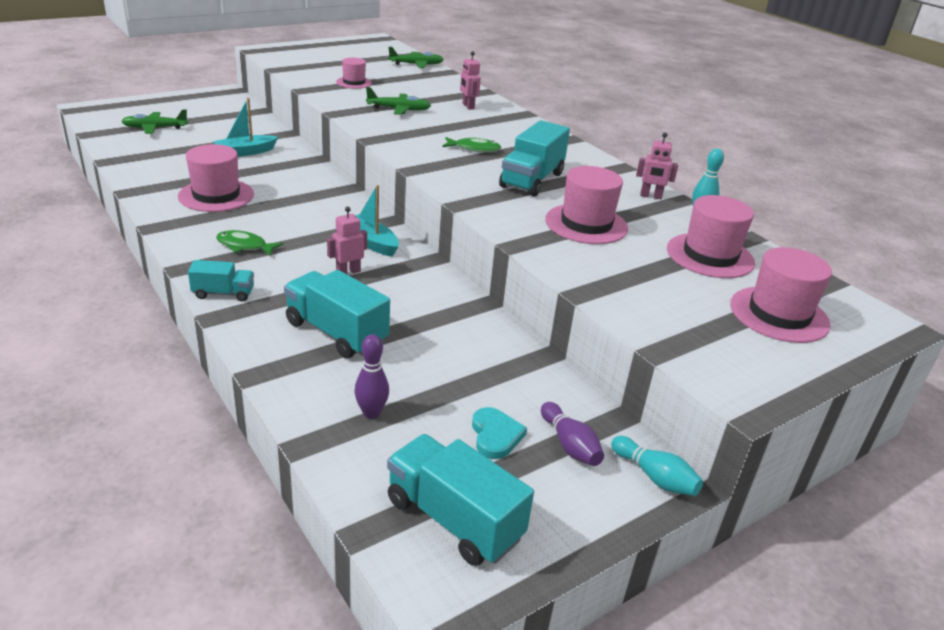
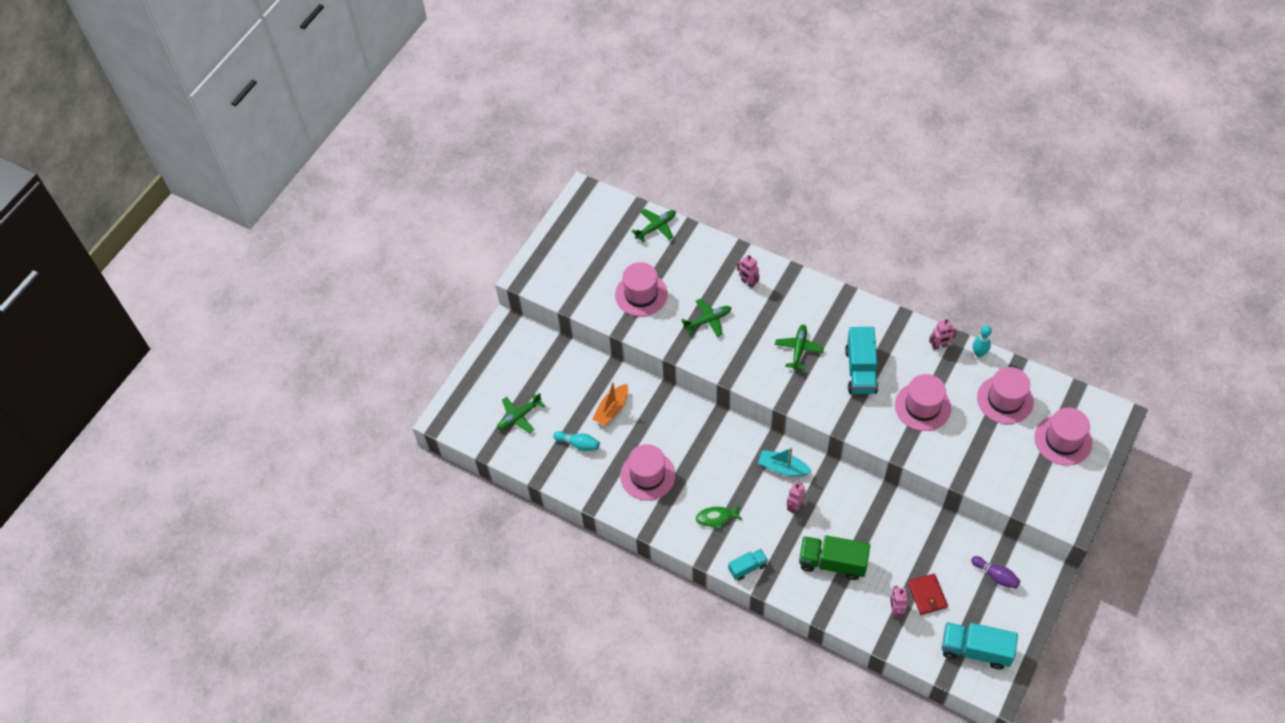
camera: 20 degrees left, 25 degrees up
turquoise boat [213,98,278,157] -> orange boat [593,382,628,426]
turquoise truck [284,270,390,358] -> green truck [799,535,870,580]
pink hat [336,58,372,89] -> pink hat [615,262,668,317], size x1.70
purple bowling pin [354,334,389,419] -> pink robot [890,586,908,618]
green fish [443,137,501,152] -> green plane [775,324,824,371]
turquoise heart [472,407,527,459] -> none
turquoise bowling pin [611,436,703,496] -> turquoise bowling pin moved to [553,431,600,451]
none -> red wallet [908,573,948,615]

